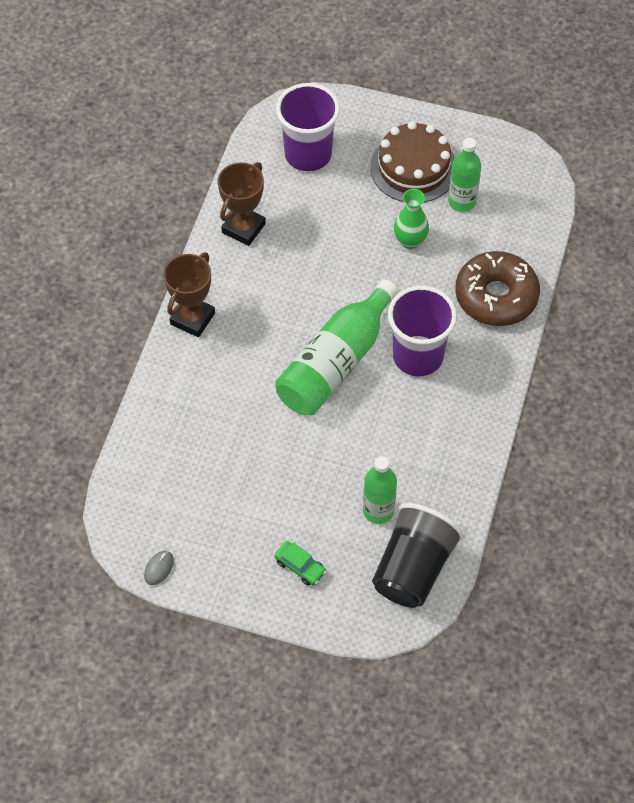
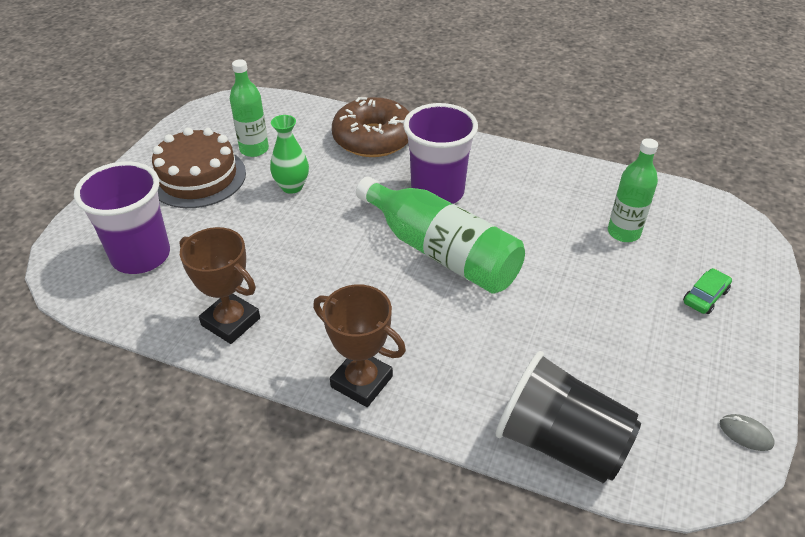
camera: 85 degrees left, 15 degrees down
black cup [372,503,464,608] -> black cup moved to [495,351,641,483]

